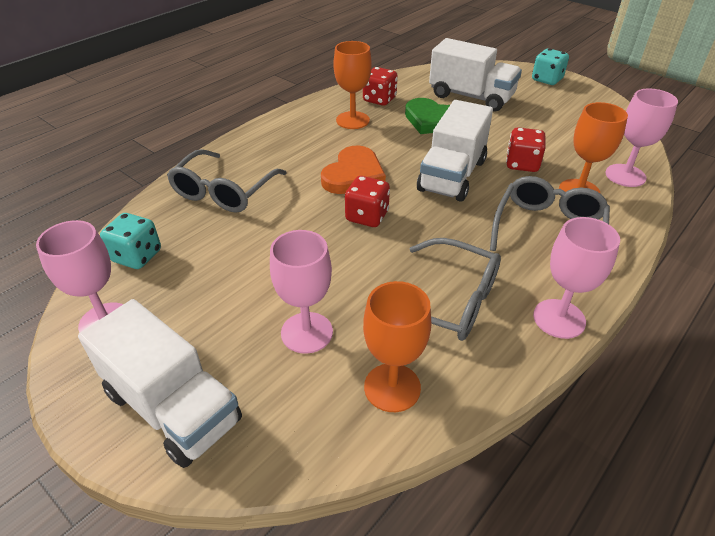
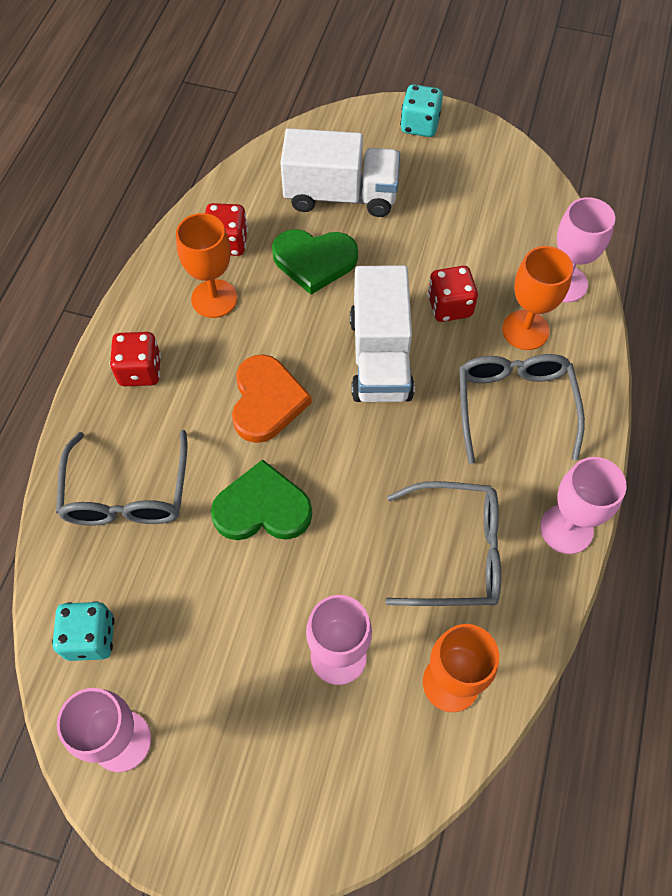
camera: 25 degrees left, 20 degrees up
white truck [78,299,242,468] -> none
red dice [345,176,390,227] -> red dice moved to [110,332,161,386]
none -> green heart [211,459,312,540]

